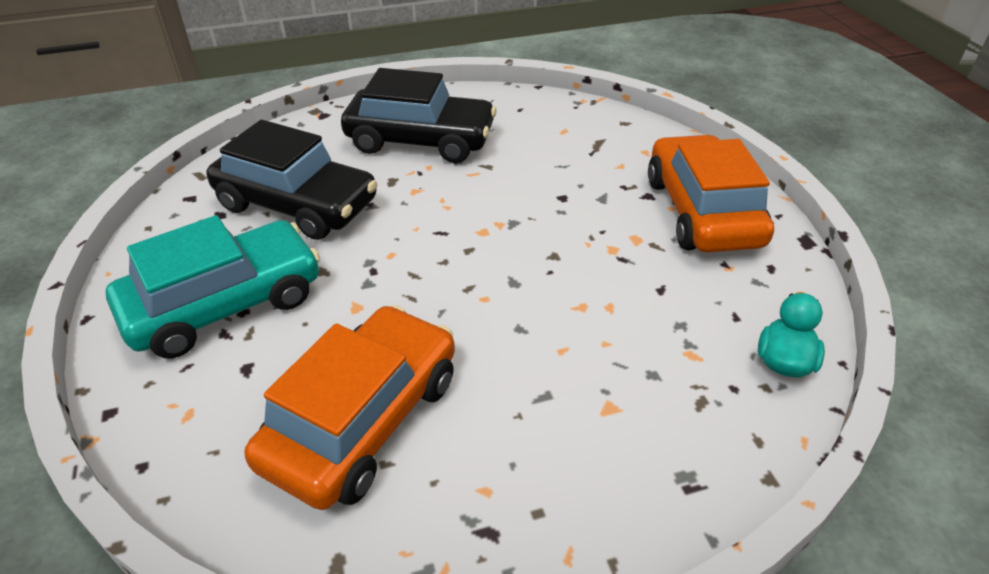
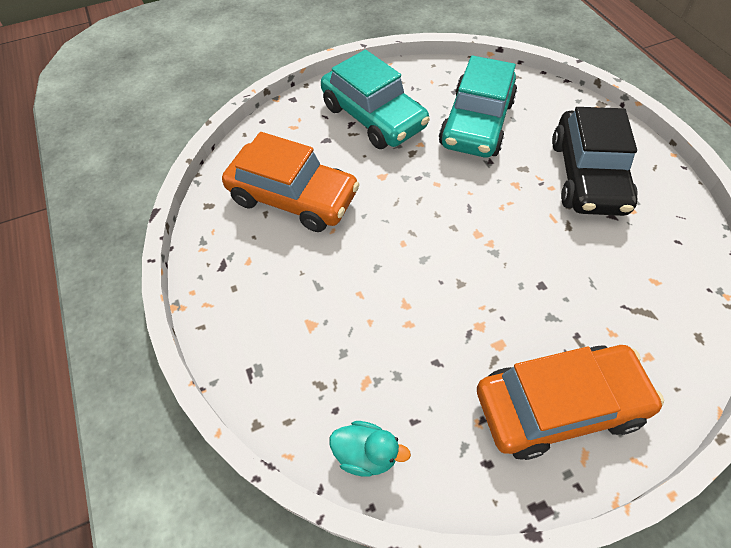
camera: 85 degrees right, 15 degrees up
black car [206,120,378,240] -> turquoise car [439,55,517,157]

